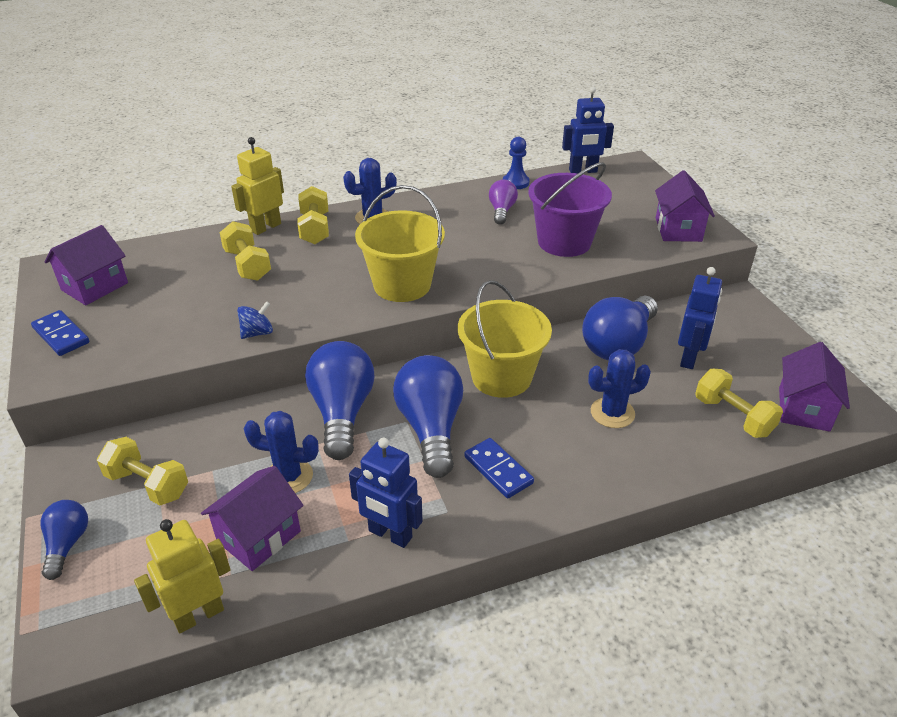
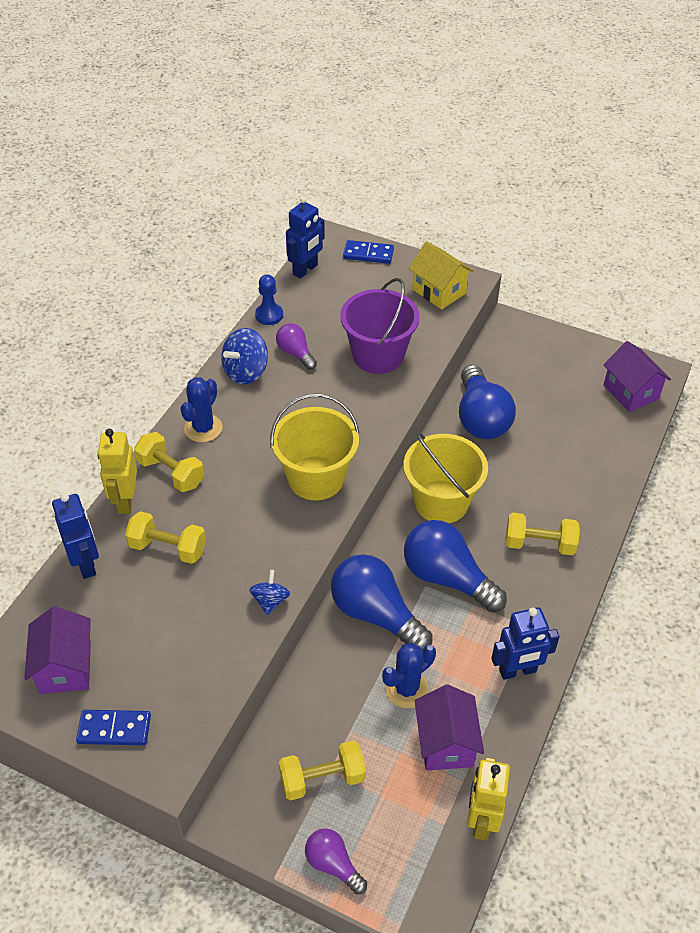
camera: 45 degrees left, 10 degrees up
blue light bulb [41,500,88,580] -> purple light bulb [305,828,367,894]
blue domino [464,438,534,498] -> blue domino moved to [343,240,394,264]
blue cactus [588,349,651,428] -> none
purple house [655,170,715,242] -> yellow house [408,241,474,310]
blue robot [678,267,722,369] -> blue robot moved to [52,493,99,579]
yellow dumbbell [695,369,783,438] -> yellow dumbbell moved to [506,512,580,555]
none -> blue spinning top [221,328,268,384]

